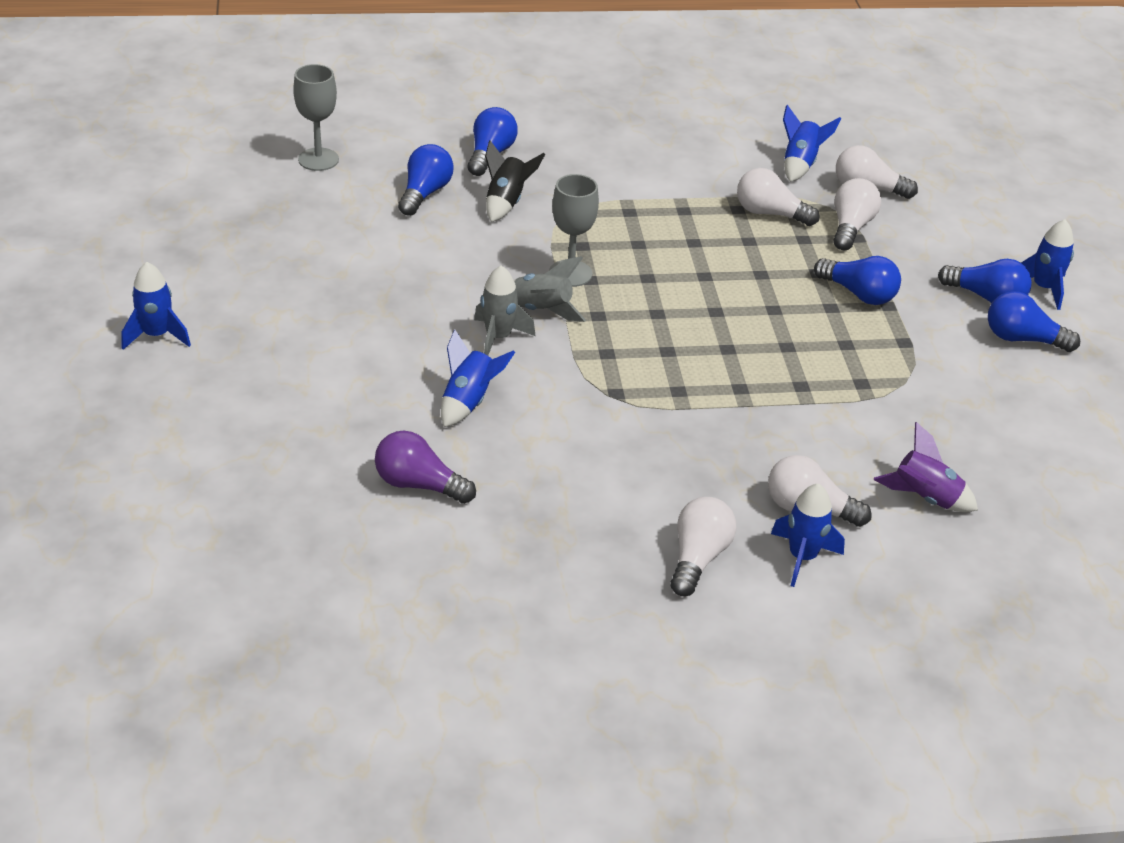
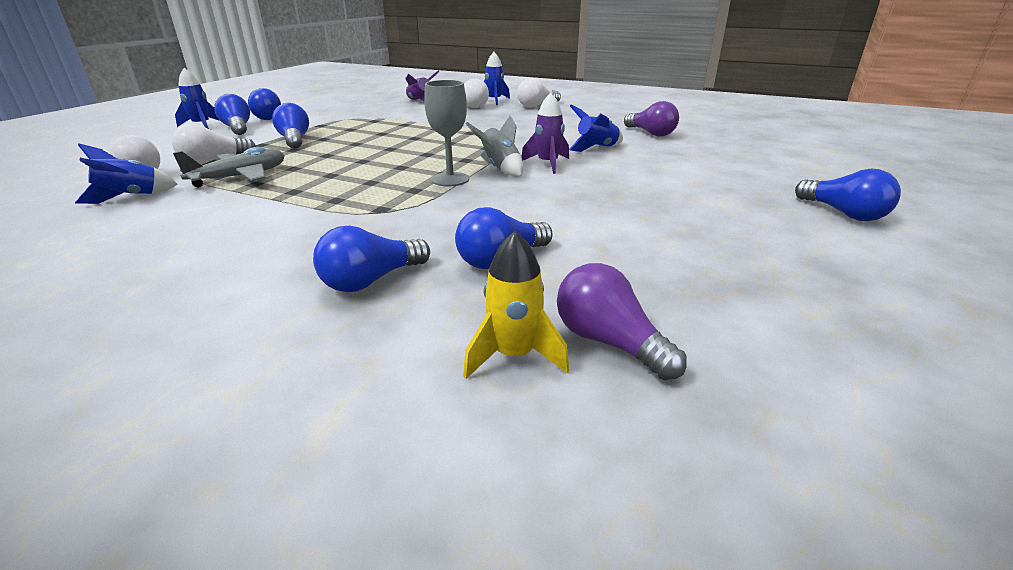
camera: 145 degrees left, 10 degrees down
blue rocket [122,262,191,350] -> blue light bulb [795,169,901,221]
grey goblet [293,64,339,171] -> purple light bulb [557,263,687,380]
grey rocket [474,266,535,356] -> purple rocket [521,93,569,174]
black rocket [485,141,545,222] -> none
white light bulb [737,168,819,226] -> grey plane [173,147,285,187]
none -> yellow rocket [463,231,569,379]

